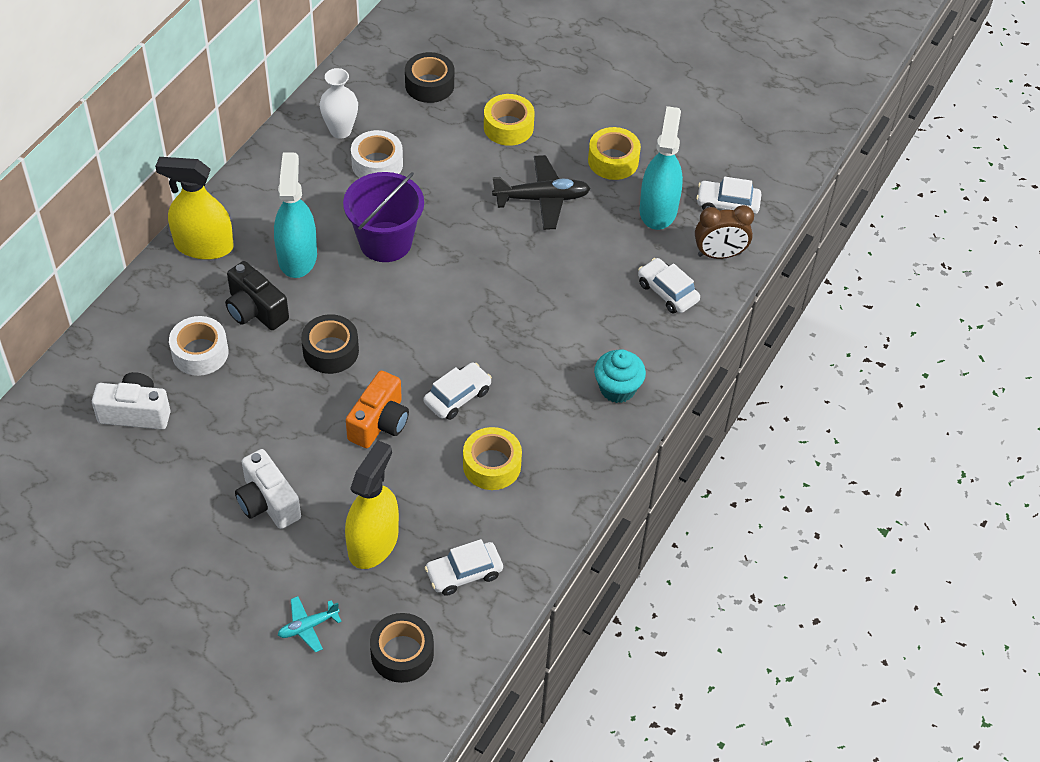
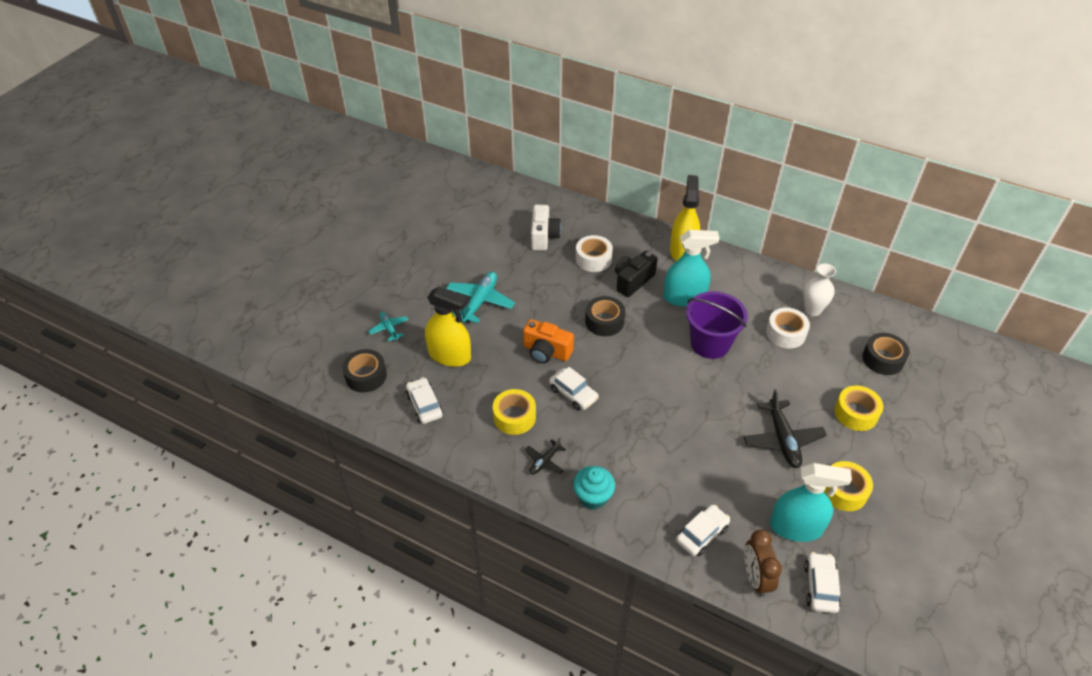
camera: 90 degrees right, 5 degrees down
white camera [235,449,301,529] -> turquoise plane [446,272,515,323]
none -> black plane [525,437,566,475]

